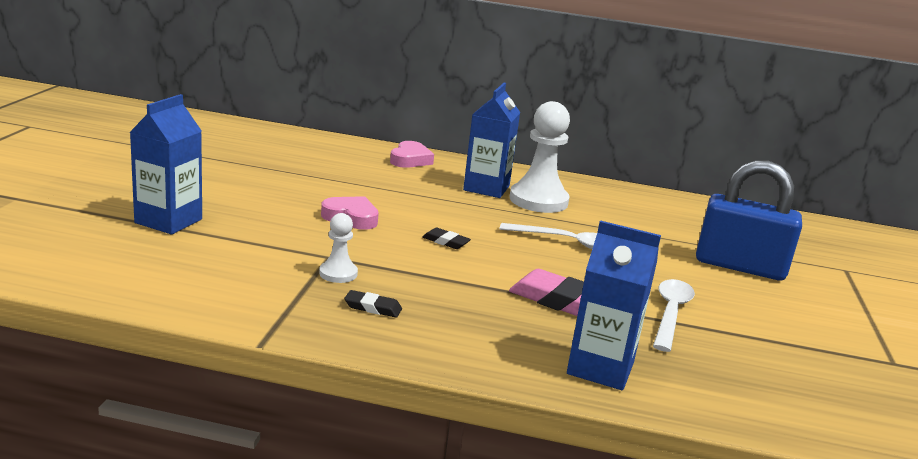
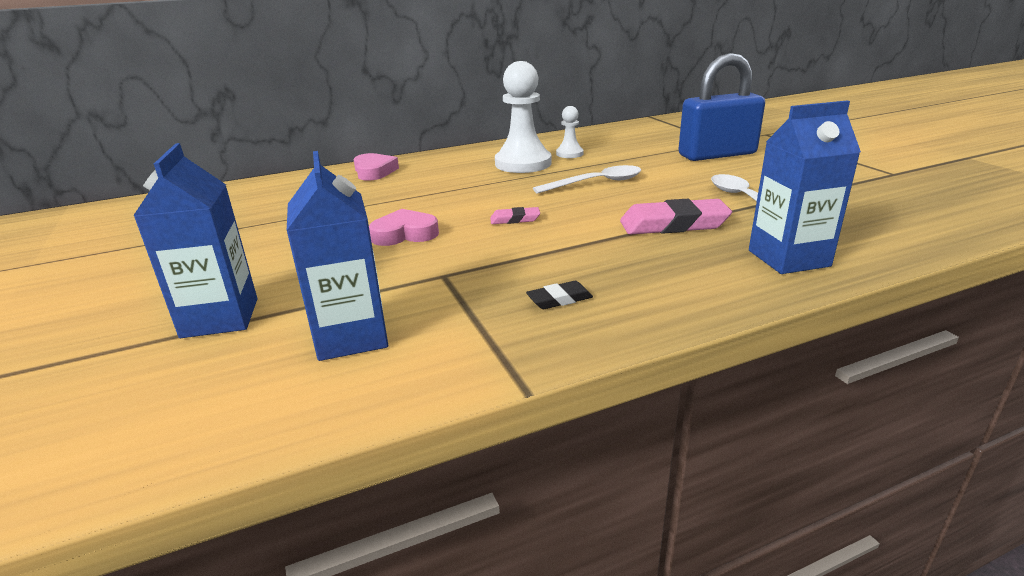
camera: 30 degrees left, 5 degrees up
white pawn [319,213,358,283] -> white pawn moved to [556,106,584,158]
black eraser [422,227,471,249] -> pink eraser [490,207,540,224]
blue carton [463,83,520,198] -> blue carton moved to [287,151,388,361]

